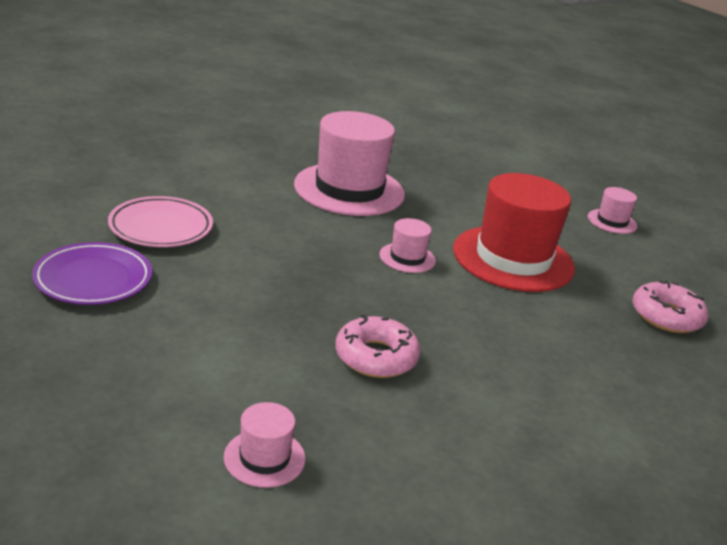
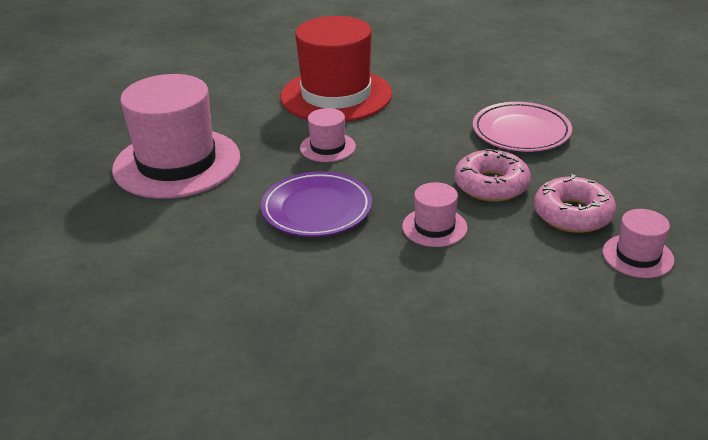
camera: 70 degrees left, 5 degrees up
purple plate [32,242,152,305] -> purple plate moved to [261,171,372,237]
pink plate [108,196,213,247] -> pink plate moved to [473,102,572,152]
pink hat [588,187,638,234] -> pink hat moved to [402,182,468,247]
pink donut [633,280,708,333] -> pink donut moved to [534,174,616,233]

